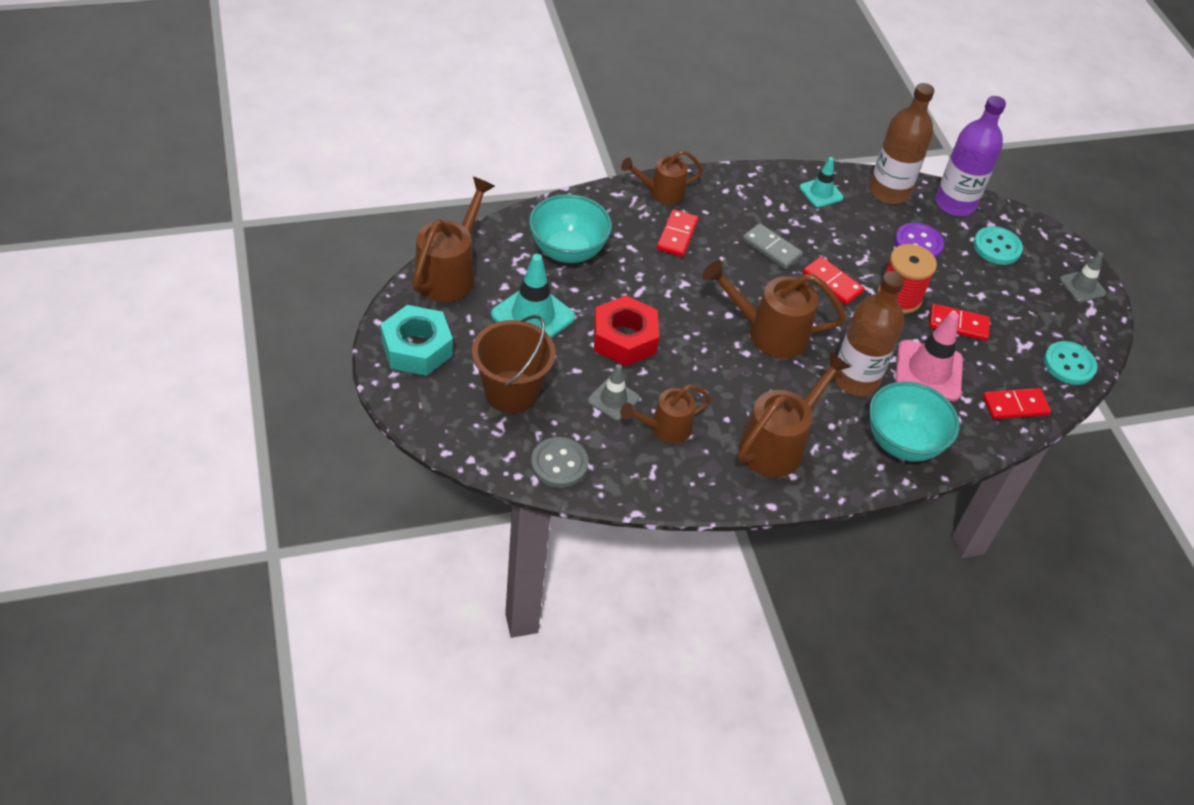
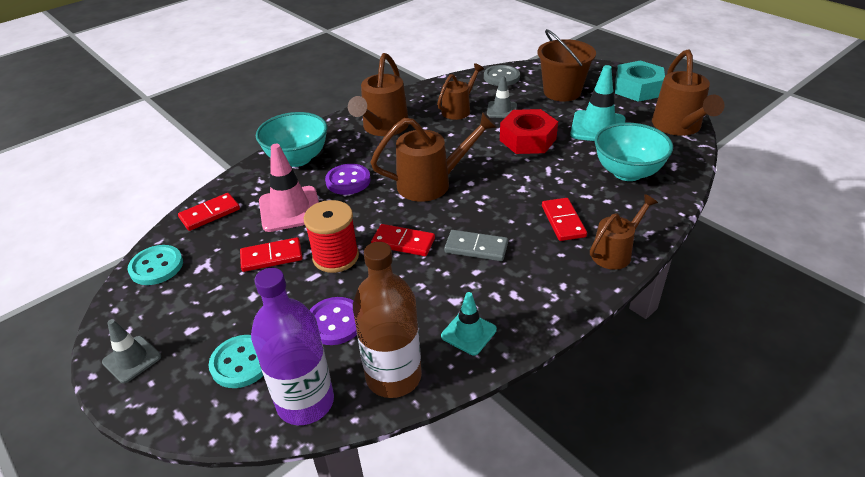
camera: 160 degrees right, 10 degrees down
brown bottle [833,271,904,396] -> purple button [325,164,371,195]

